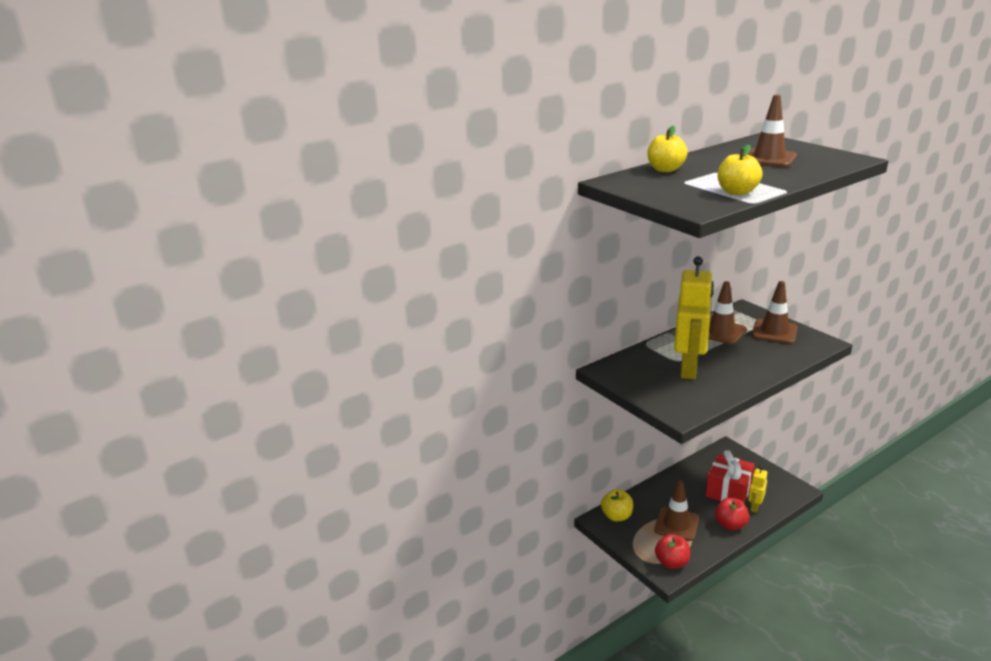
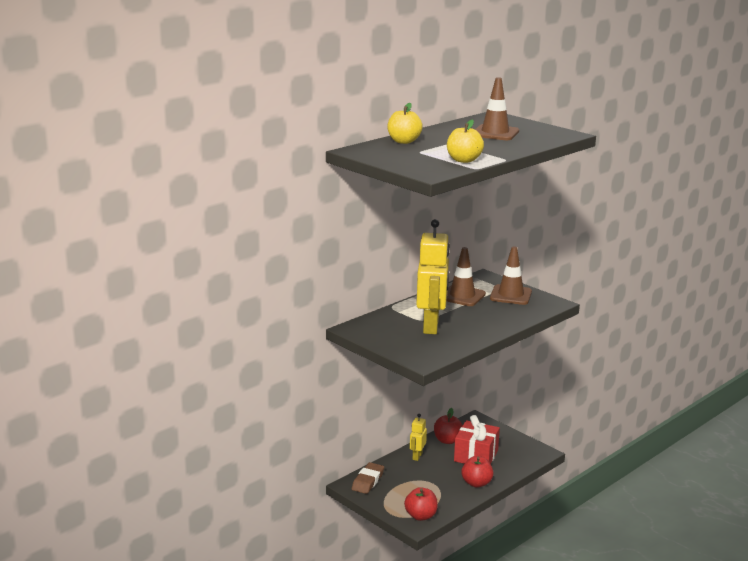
camera: 10 degrees left, 5 degrees down
yellow apple [601,489,633,521] -> brown eraser [352,462,384,494]
brown traffic cone [654,480,699,541] -> none
yellow robot [748,466,767,513] -> yellow robot moved to [410,414,427,461]
none -> red apple [434,408,463,444]

